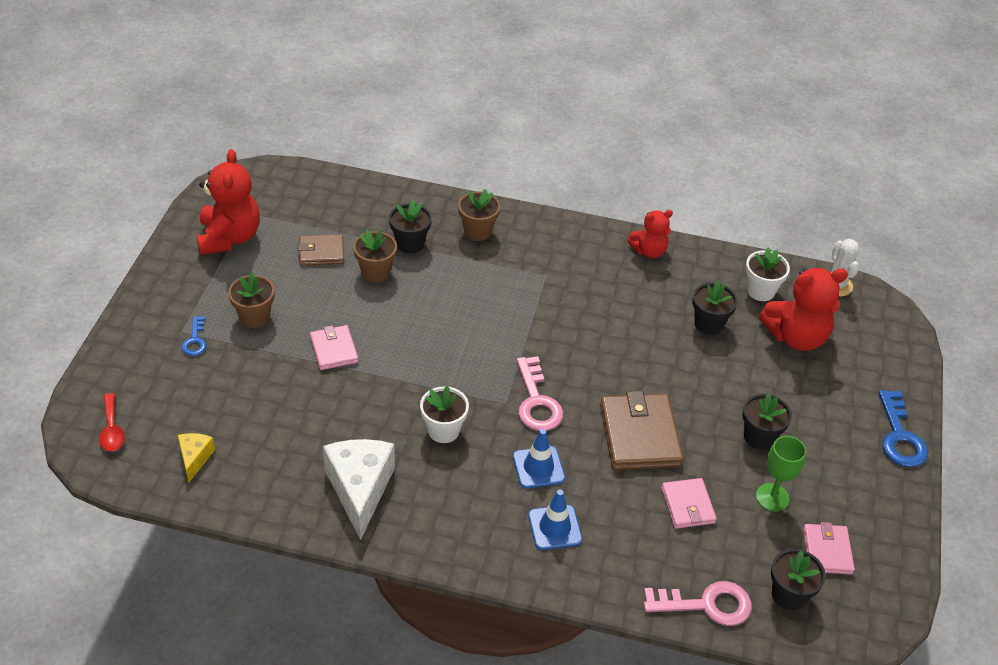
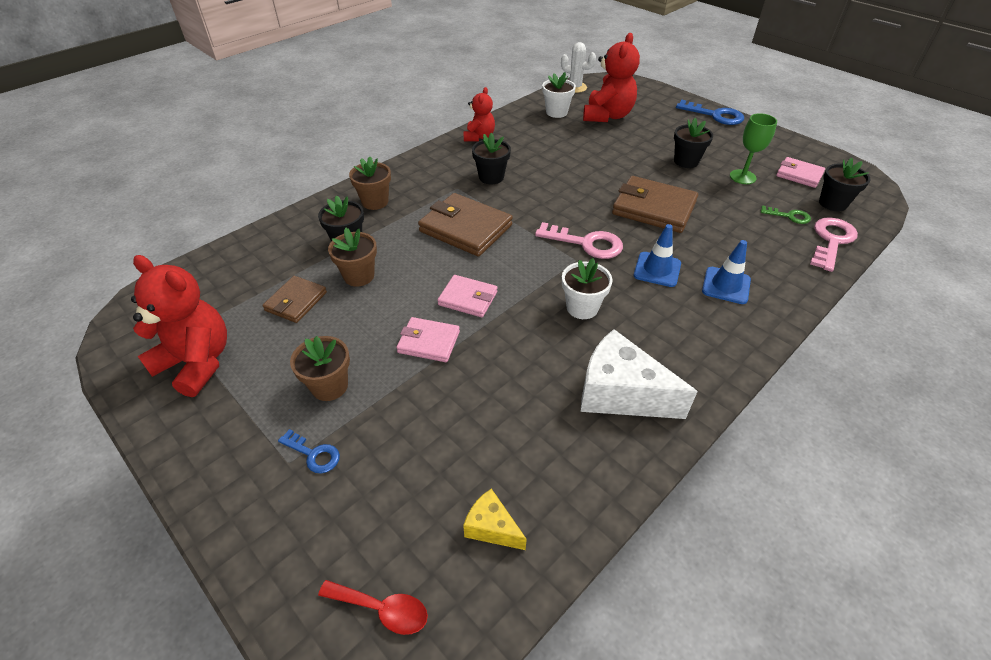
camera: 55 degrees left, 0 degrees up
pink wallet [661,478,717,529] -> pink wallet moved to [437,275,498,317]
black flower pot [693,281,738,335] -> black flower pot moved to [472,132,511,184]
none -> brown wallet [418,193,513,257]
none -> green key [761,206,811,224]

